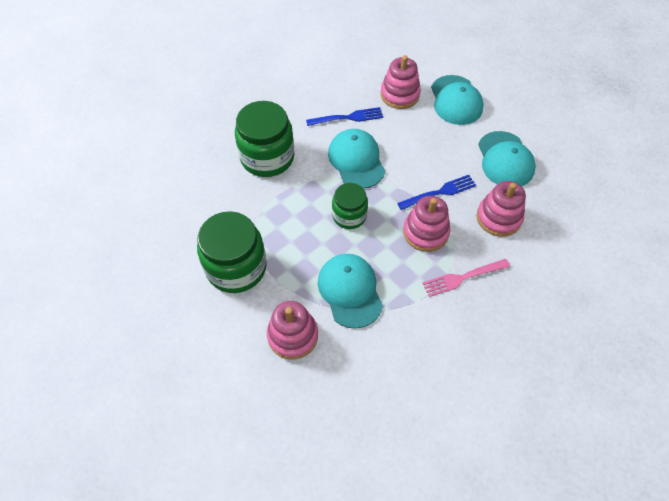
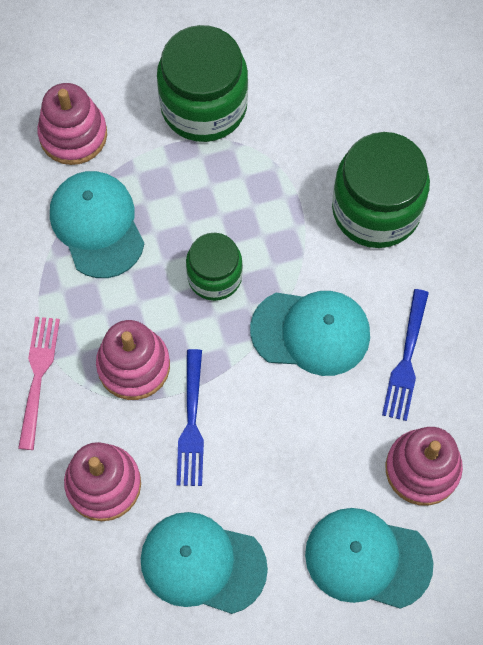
camera: 115 degrees right, 10 degrees up
turquoise cap [318,254,383,329] -> turquoise cap turned 120 degrees counterclockwise [50,171,144,278]

